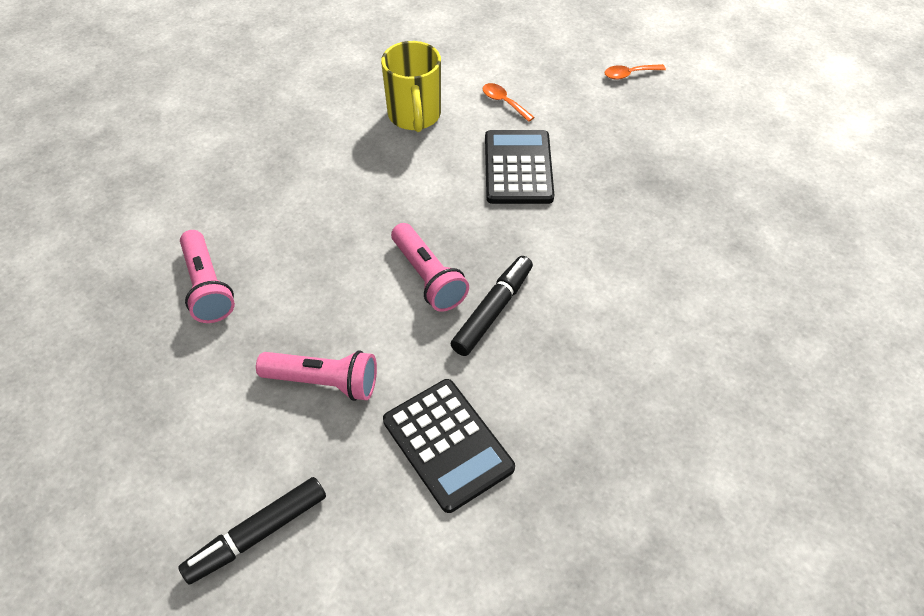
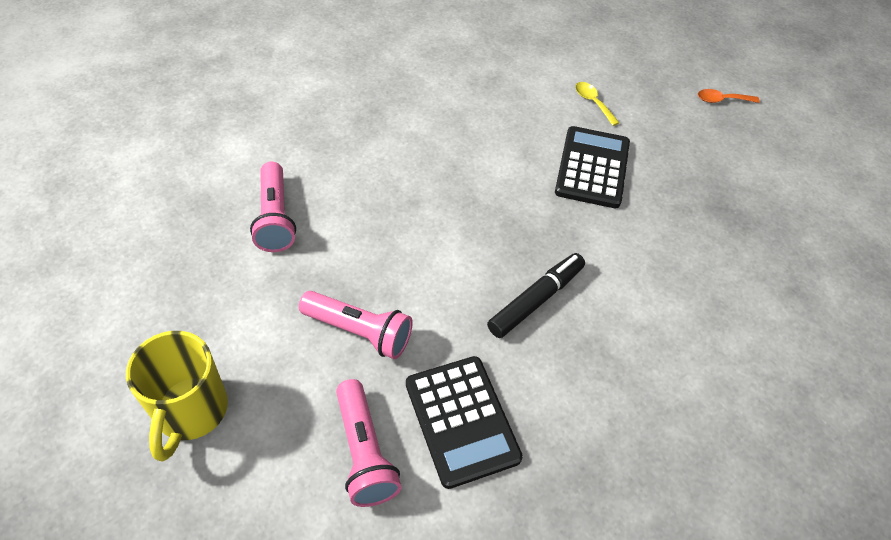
camera: 10 degrees right, 0 degrees up
black marker [178,477,326,584] -> none
yellow mug [381,41,441,132] -> yellow mug moved to [126,331,228,462]
pink flashlight [391,223,469,312] -> pink flashlight moved to [336,379,401,507]
orange spoon [483,83,535,122] -> yellow spoon [575,82,619,126]

